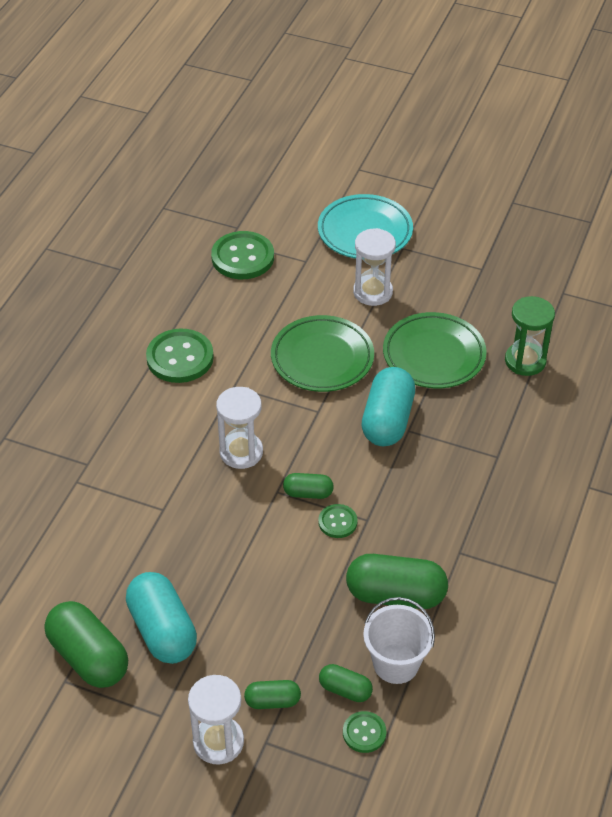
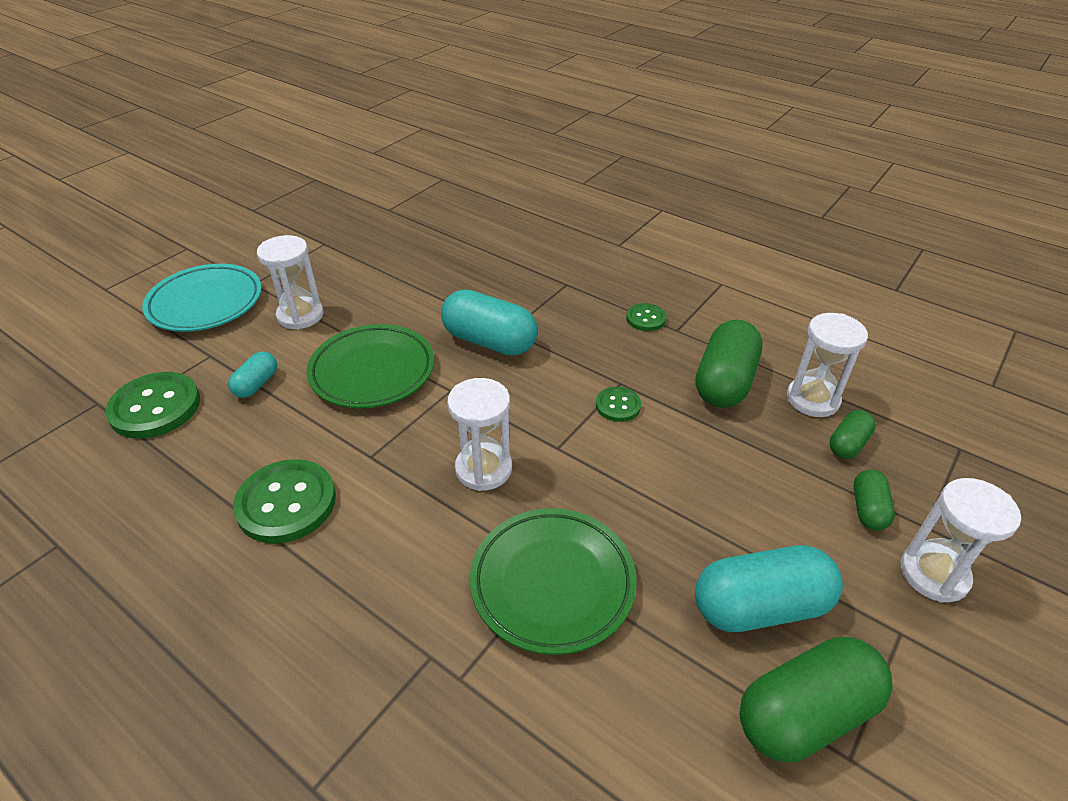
camera: 75 degrees left, 5 degrees down
green capsule [283,473,334,499] -> none
green button [343,711,386,753] -> green button moved to [626,303,666,331]
white bucket [363,597,435,684] -> white hourglass [787,313,868,417]
green plate [383,312,487,388] -> green plate moved to [470,508,636,655]
green hourglass [505,296,555,376] -> none
none -> turquoise capsule [228,351,277,398]

